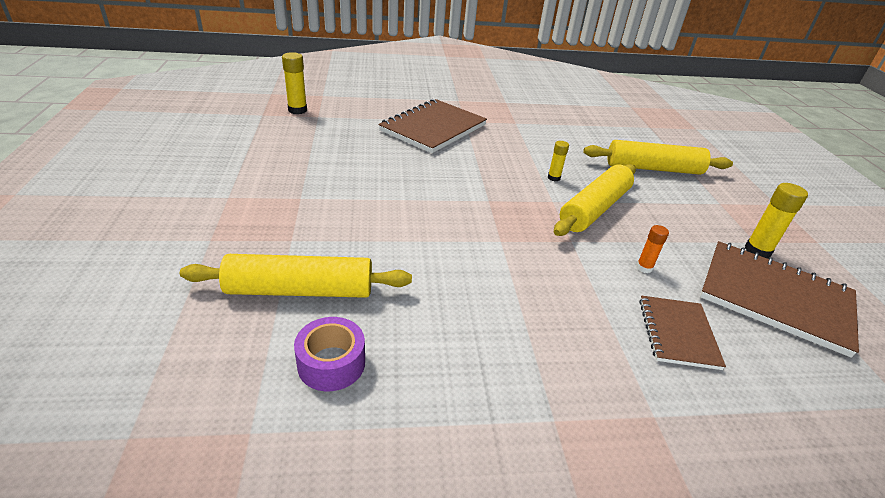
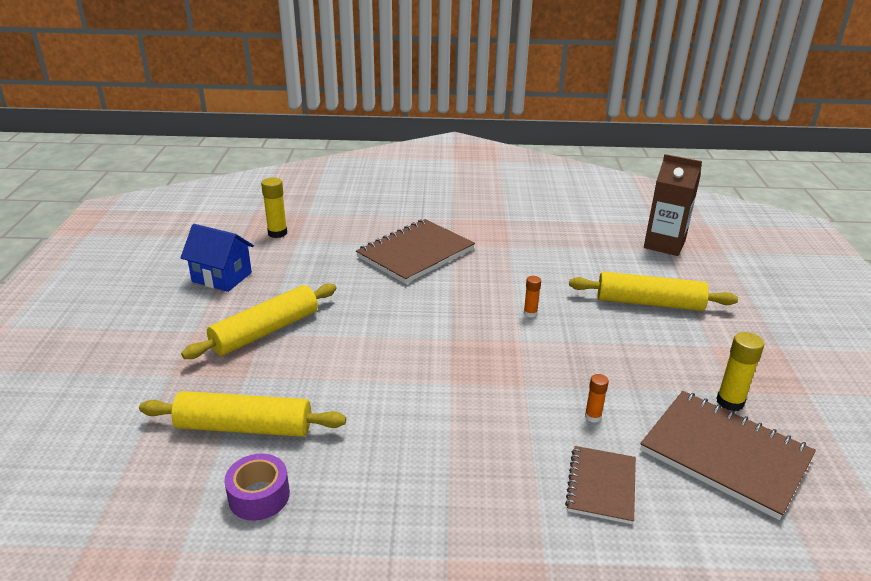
camera: 10 degrees right, 5 degrees down
yellow glue stick [548,141,569,181] -> orange glue stick [524,276,541,318]
yellow rolling pin [554,164,636,236] -> yellow rolling pin moved to [181,283,337,359]
none -> blue house [180,224,254,292]
none -> brown carton [644,154,702,256]

